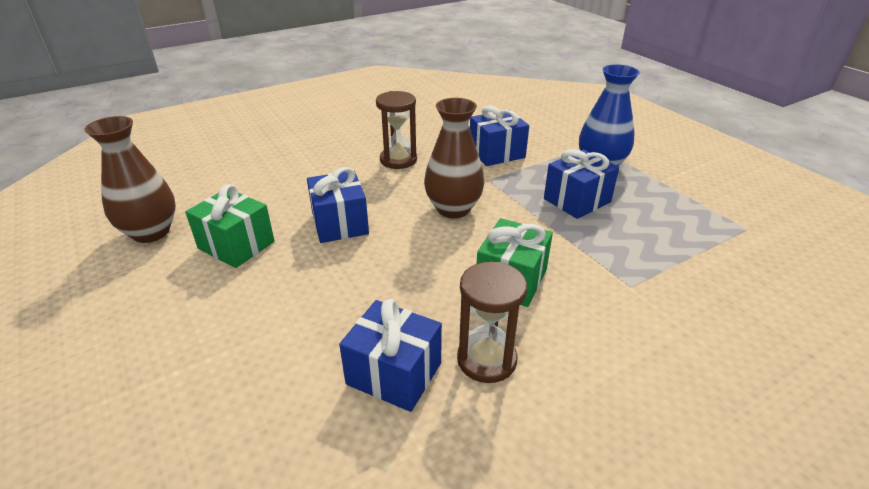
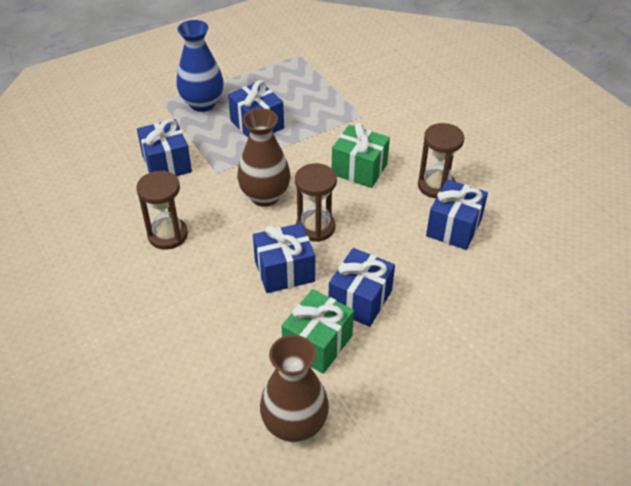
camera: 90 degrees left, 10 degrees up
none -> brown hourglass [295,163,337,242]
none -> blue gift [328,248,395,327]

